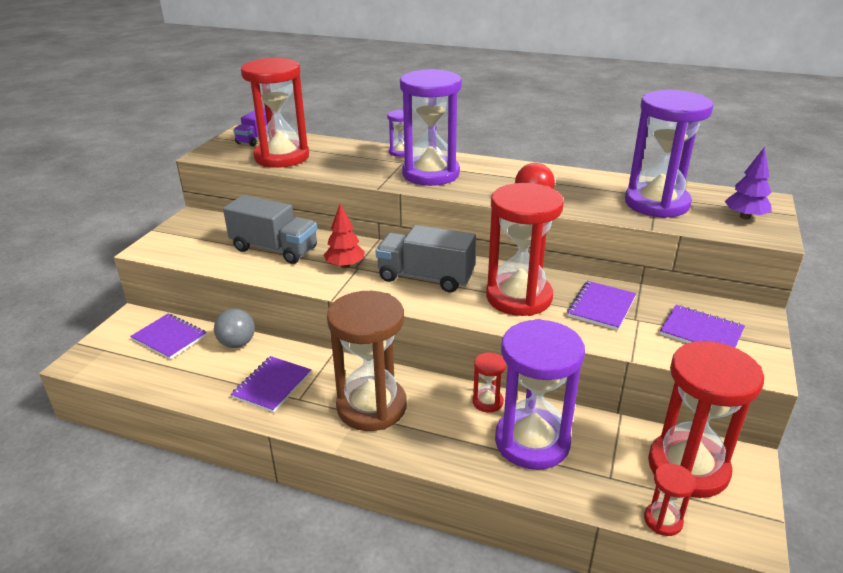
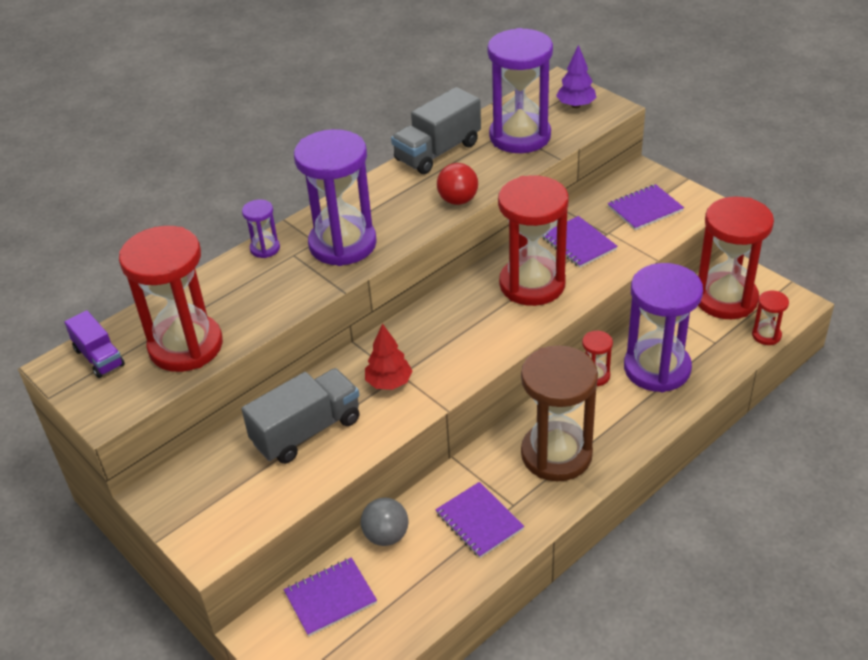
camera: 60 degrees left, 10 degrees up
grey truck [376,225,476,292] -> grey truck moved to [391,87,481,174]

